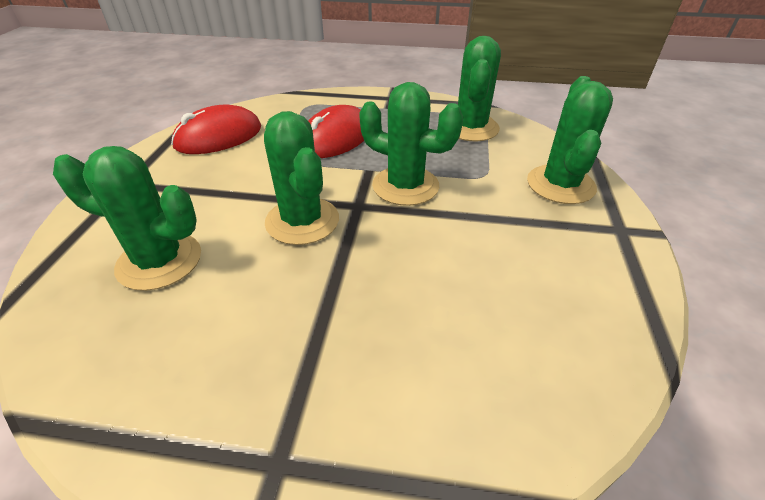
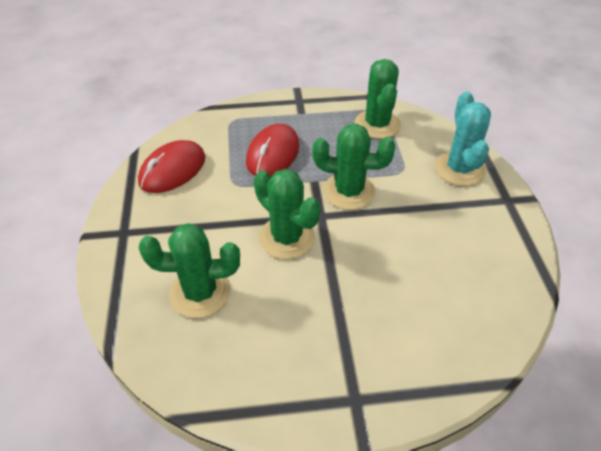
camera: 15 degrees left, 5 degrees up
green cactus [527,76,613,204] -> turquoise cactus [435,92,491,186]

